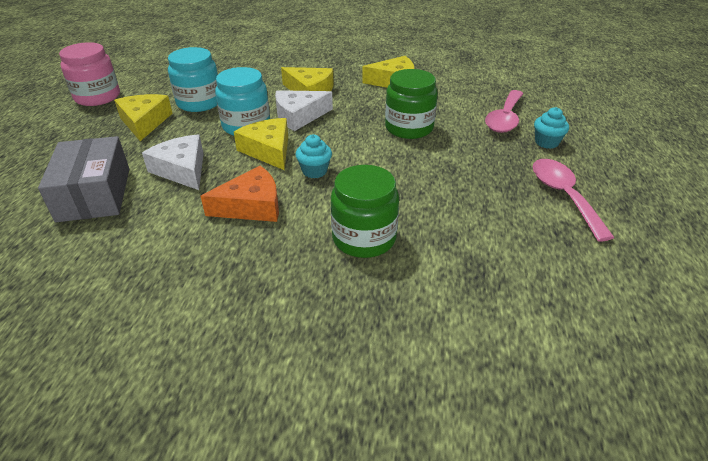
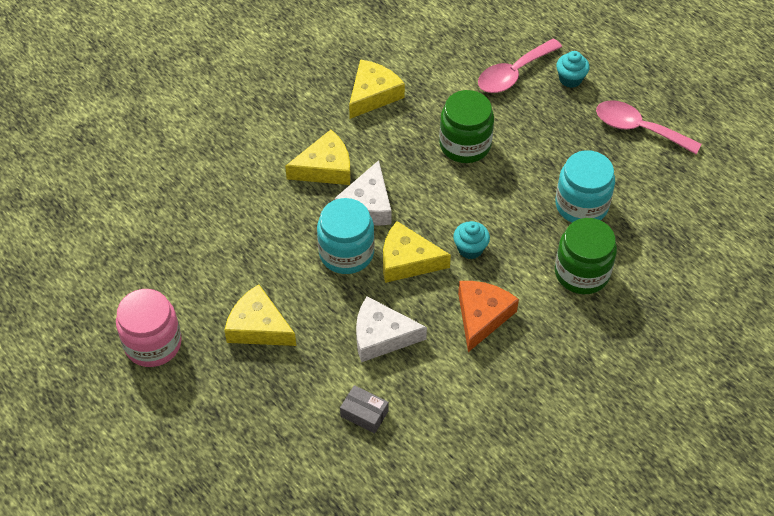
camera: 50 degrees left, 15 degrees up
grey box [38,136,129,222] -> grey box [340,385,389,433], size x0.48
turquoise jar [168,47,218,112] -> turquoise jar moved to [555,150,615,223]
pink spoon [485,90,523,133] -> pink spoon turned 75 degrees clockwise [478,38,562,93]

